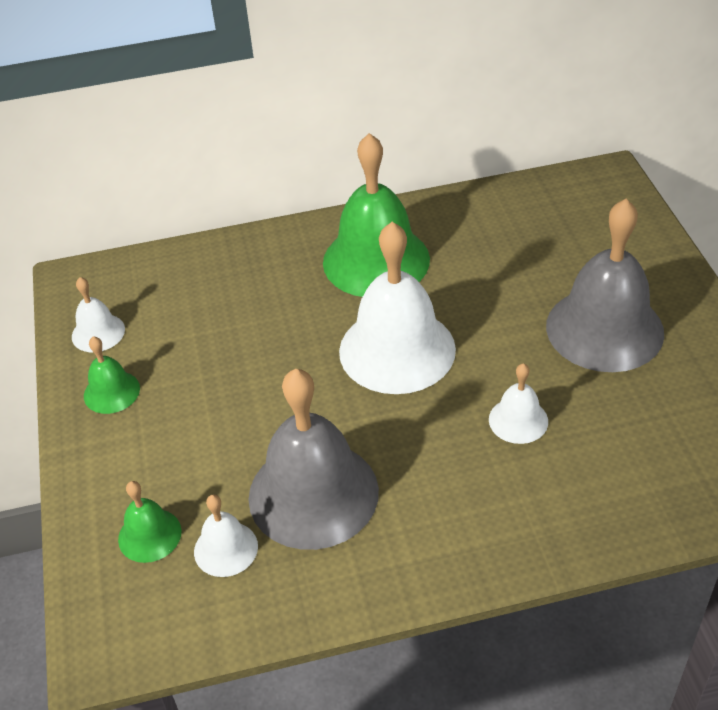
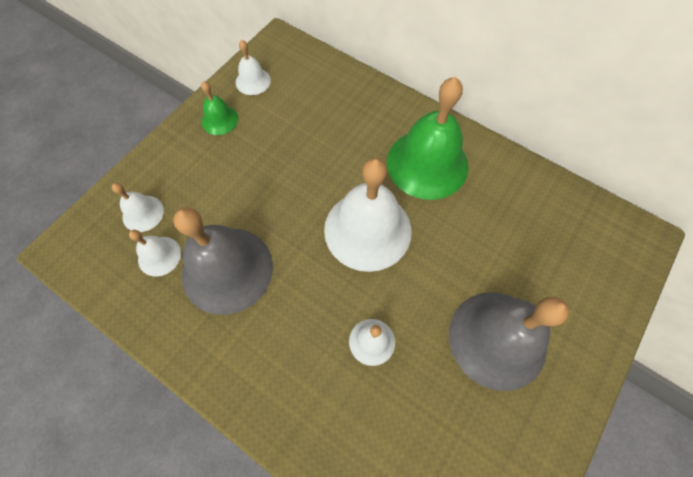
camera: 45 degrees right, 20 degrees up
green bell [118,481,182,563] -> white bell [112,183,164,232]

